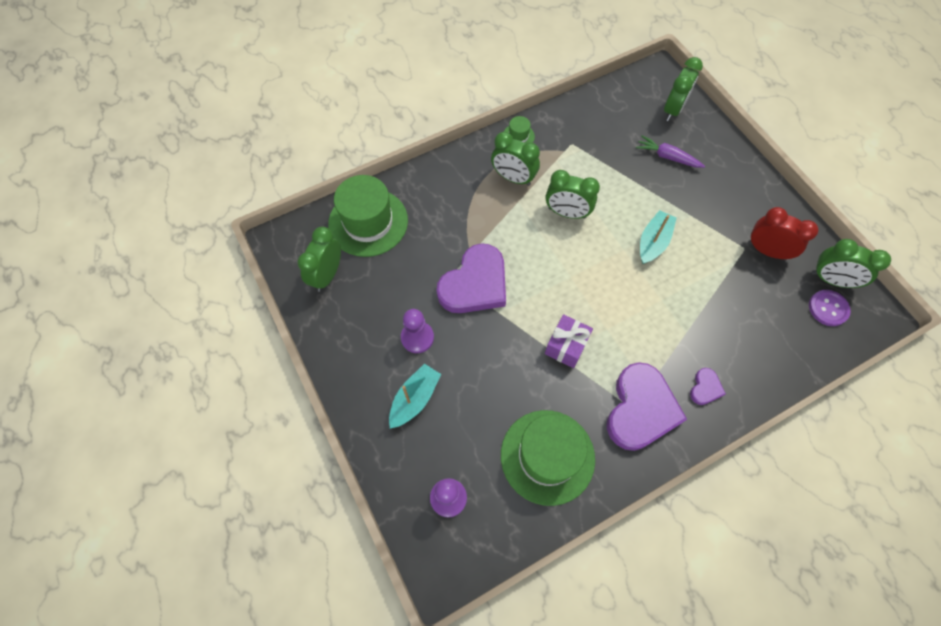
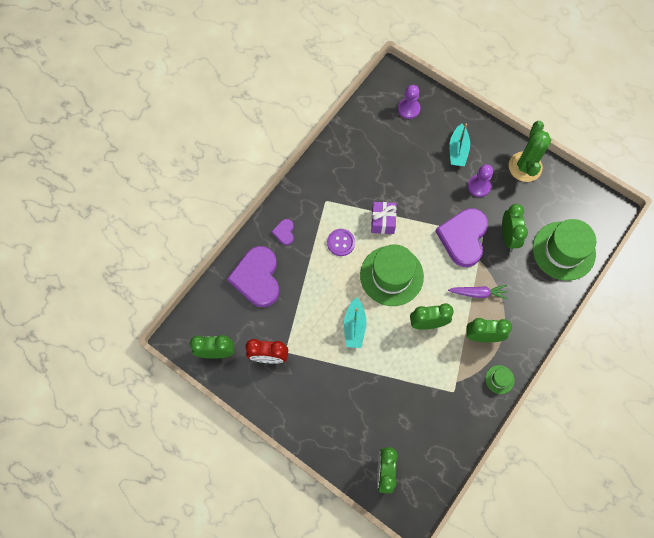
camera: 155 degrees right, 5 degrees up
green clock [297,227,341,292] -> green clock moved to [502,204,528,251]
green hat [501,410,595,506] -> green hat moved to [360,245,424,306]
purple heart [607,362,687,451] -> purple heart moved to [227,246,280,307]
purple carrot [636,135,705,168] -> purple carrot moved to [448,285,508,299]
purple button [809,290,851,326] -> purple button moved to [327,229,355,256]
none -> green cactus [509,121,551,182]

